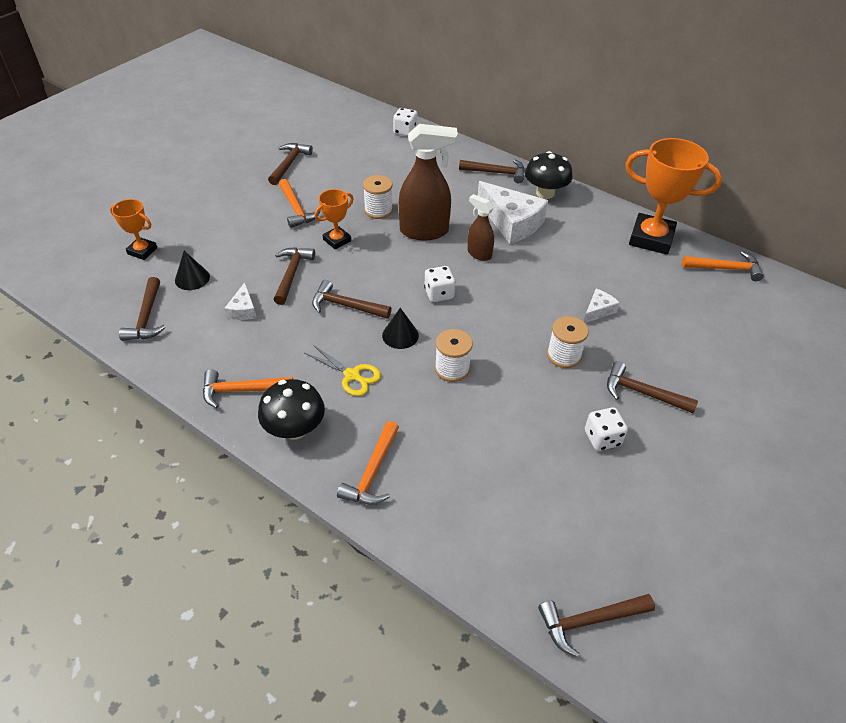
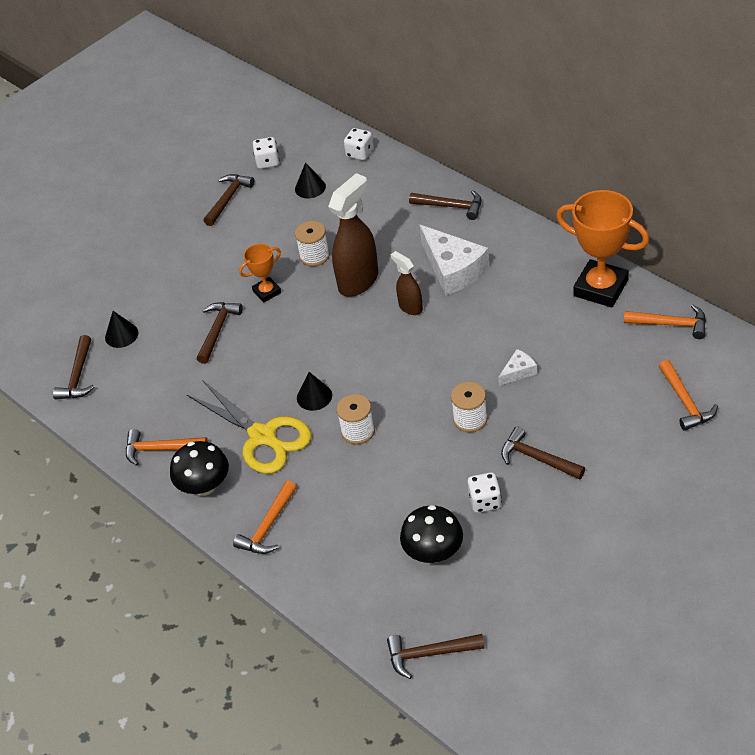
camera: 15 degrees right, 0 degrees up
orange trophy [110,199,157,260] -> none
white cheese [225,282,256,320] -> none
orange hammer [279,179,321,228] -> orange hammer moved to [659,360,718,431]
yellow scissors [305,345,381,396] -> yellow scissors [187,380,311,474], size x1.84
brown hammer [312,280,392,319] -> none
brown spray bottle [399,124,458,241] -> brown spray bottle turned 60 degrees counterclockwise [328,173,378,297]
white dice [424,266,456,302] -> white dice moved to [253,137,280,169]
black mushroom [525,151,573,199] -> black mushroom moved to [400,505,463,563]
none -> black cone [295,162,326,198]

